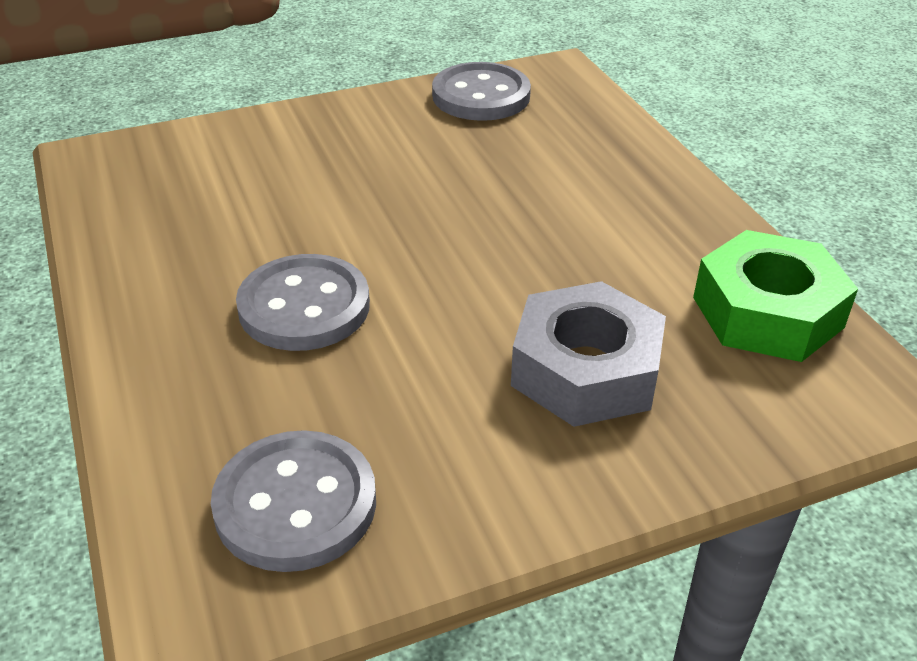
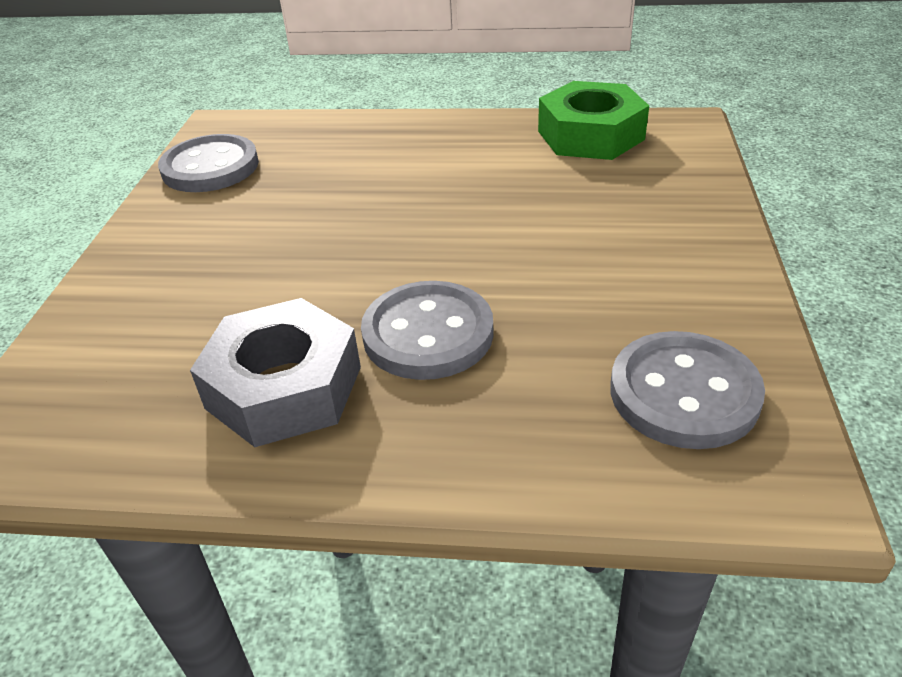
camera: 60 degrees left, 0 degrees up
grey nut [511,281,666,427] -> grey nut moved to [190,298,361,447]

